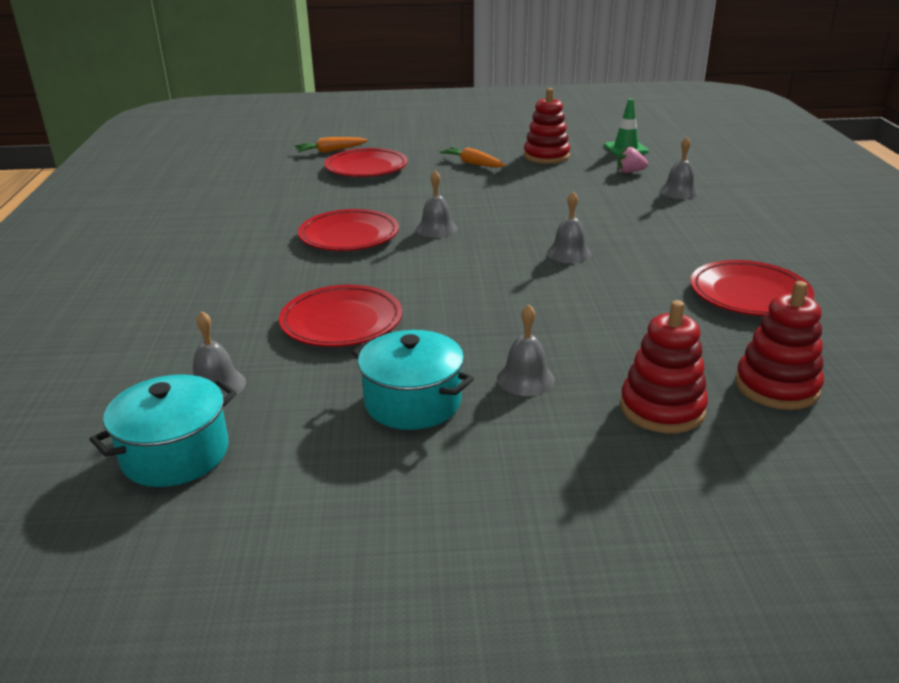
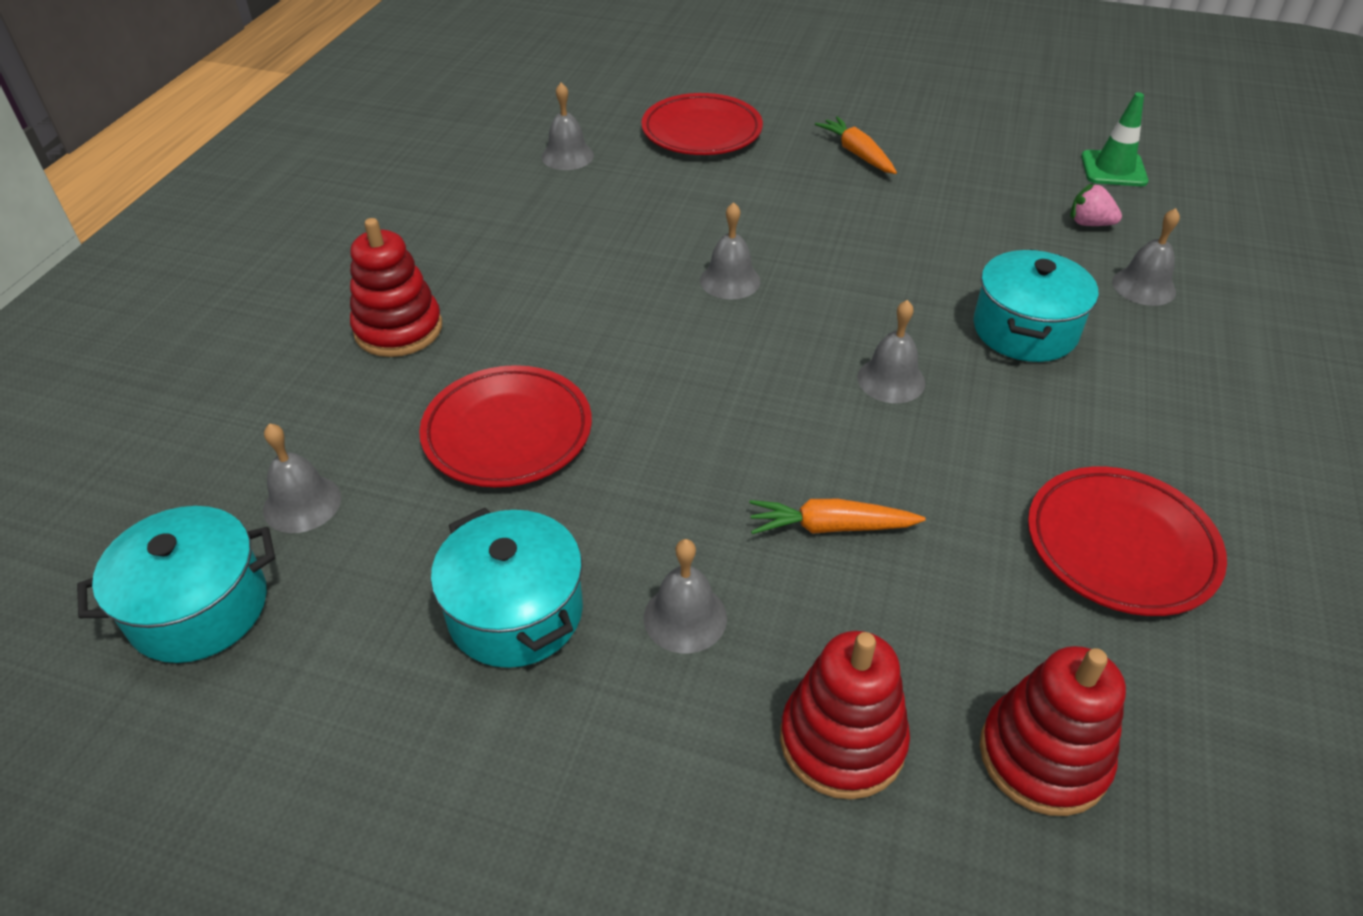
camera: 20 degrees right, 15 degrees up
orange carrot [295,137,368,153] -> orange carrot moved to [749,499,926,534]
red plate [298,209,399,251] -> none
red stacking toy [524,88,570,164] -> red stacking toy moved to [350,218,442,357]
none -> grey bell [542,82,594,170]
none -> turquoise pot [974,249,1098,362]

